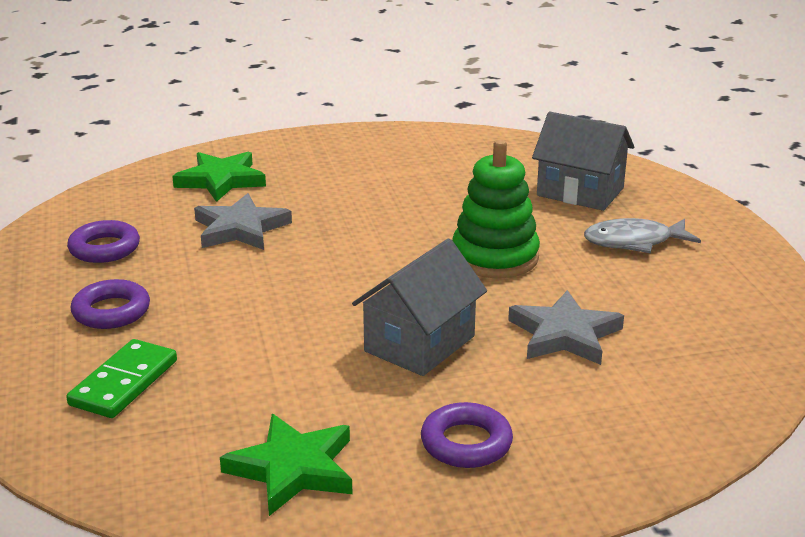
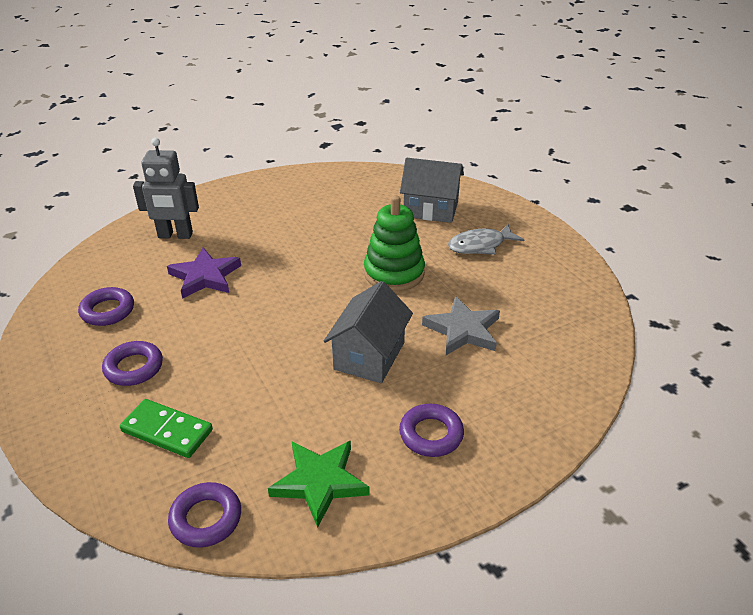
camera: 15 degrees left, 10 degrees up
green domino [66,339,177,418] -> green domino turned 75 degrees counterclockwise [120,399,213,458]
green star [172,151,266,202] -> grey robot [133,138,199,239]
grey star [194,193,292,250] -> purple star [167,247,241,299]
none -> purple ring [168,482,241,548]

